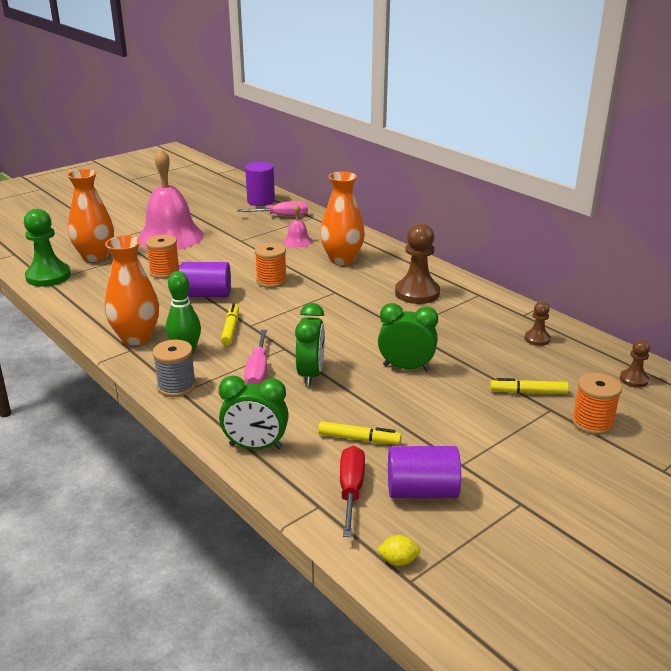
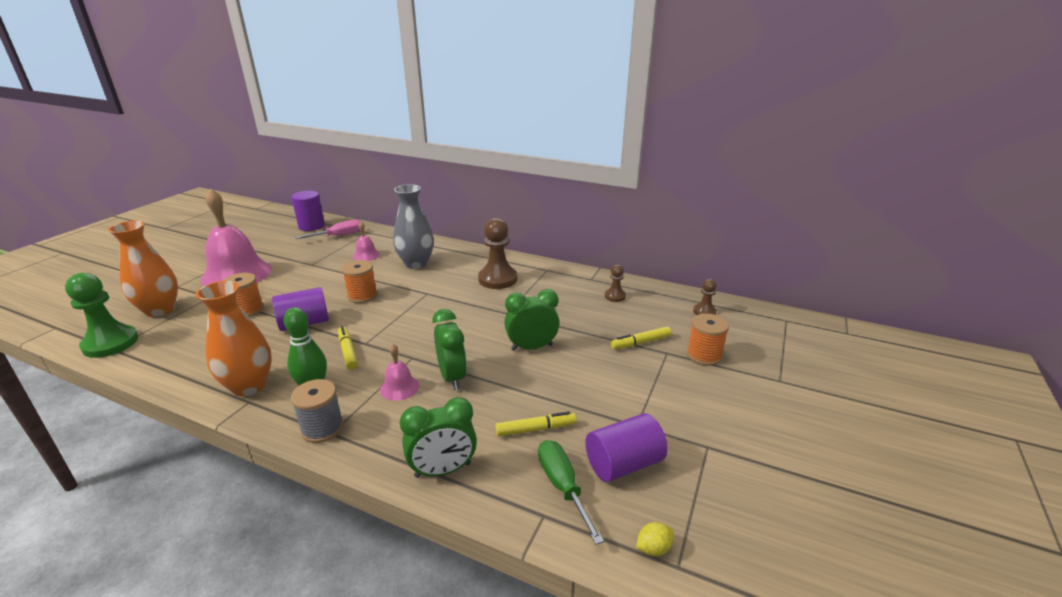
camera: 25 degrees left, 0 degrees up
pink screwdriver [244,330,267,384] -> pink bell [380,344,419,401]
orange vase [320,172,365,265] -> grey vase [393,184,434,269]
red screwdriver [340,446,365,537] -> green screwdriver [538,440,604,545]

